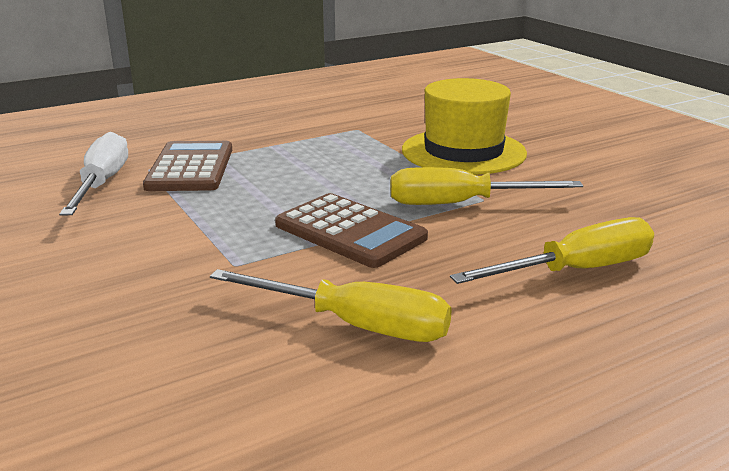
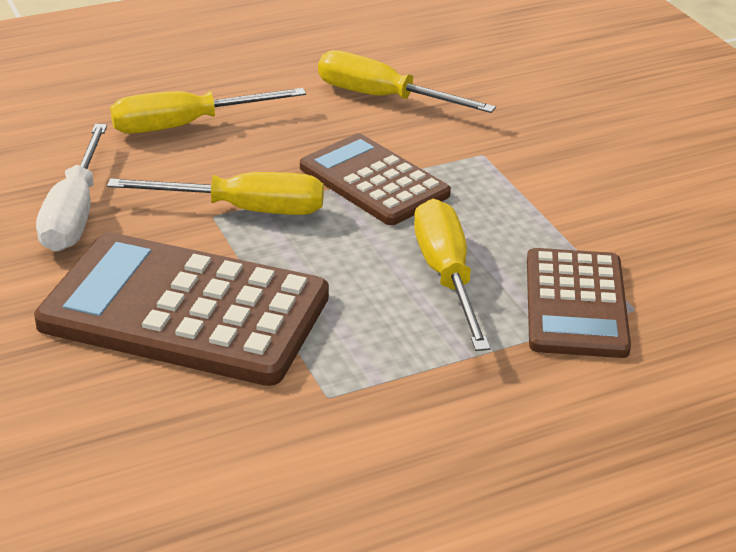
camera: 175 degrees left, 10 degrees up
white screwdriver [59,132,128,216] -> white screwdriver moved to [36,124,107,252]
yellow hat [402,78,527,175] -> brown calculator [34,232,329,386]
none -> yellow screwdriver [414,199,491,351]

